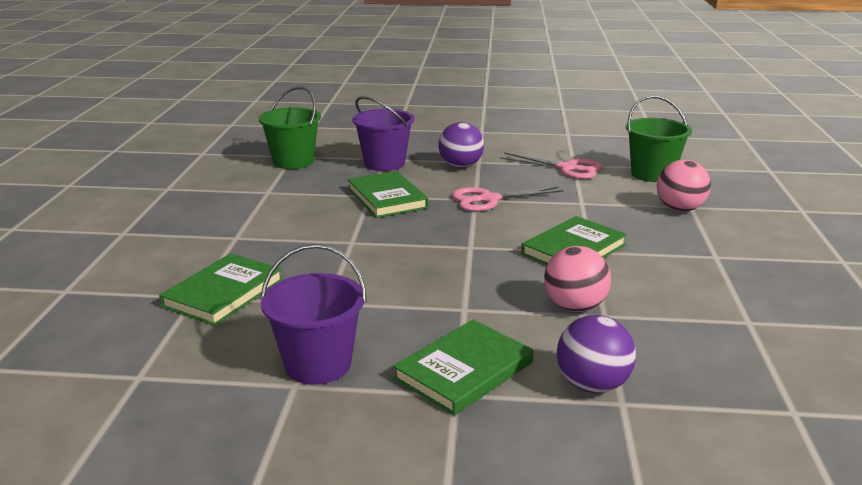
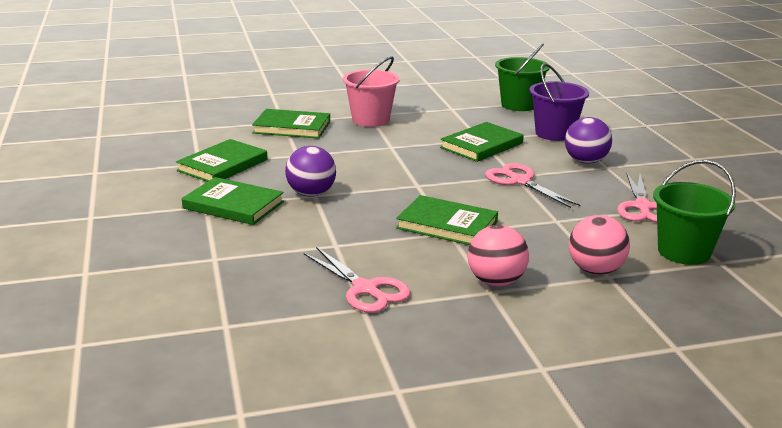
camera: 70 degrees right, 0 degrees up
purple bucket [260,244,367,385] -> green book [176,139,267,182]
pink ball [544,246,611,312] -> pink ball moved to [468,225,529,286]
purple ball [557,315,636,393] -> purple ball moved to [285,146,336,197]
none -> pink scissors [304,247,411,313]
none -> pink bucket [343,56,400,127]

